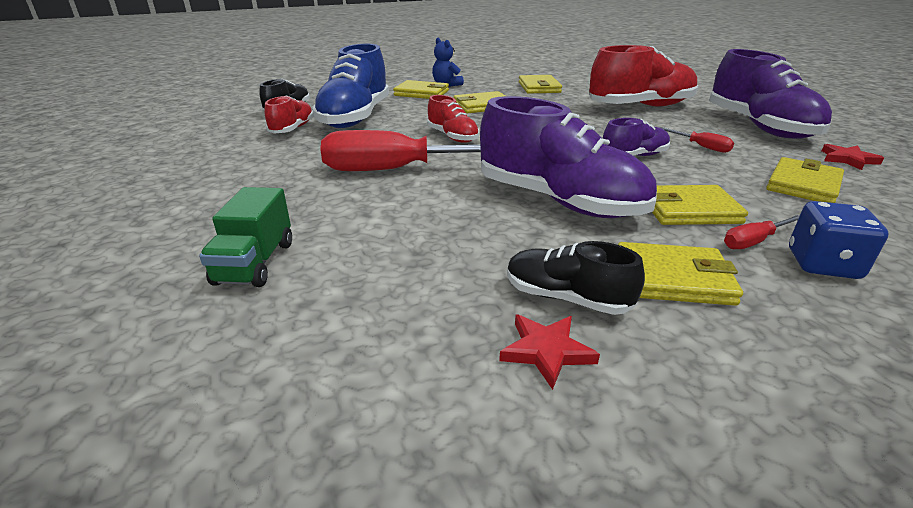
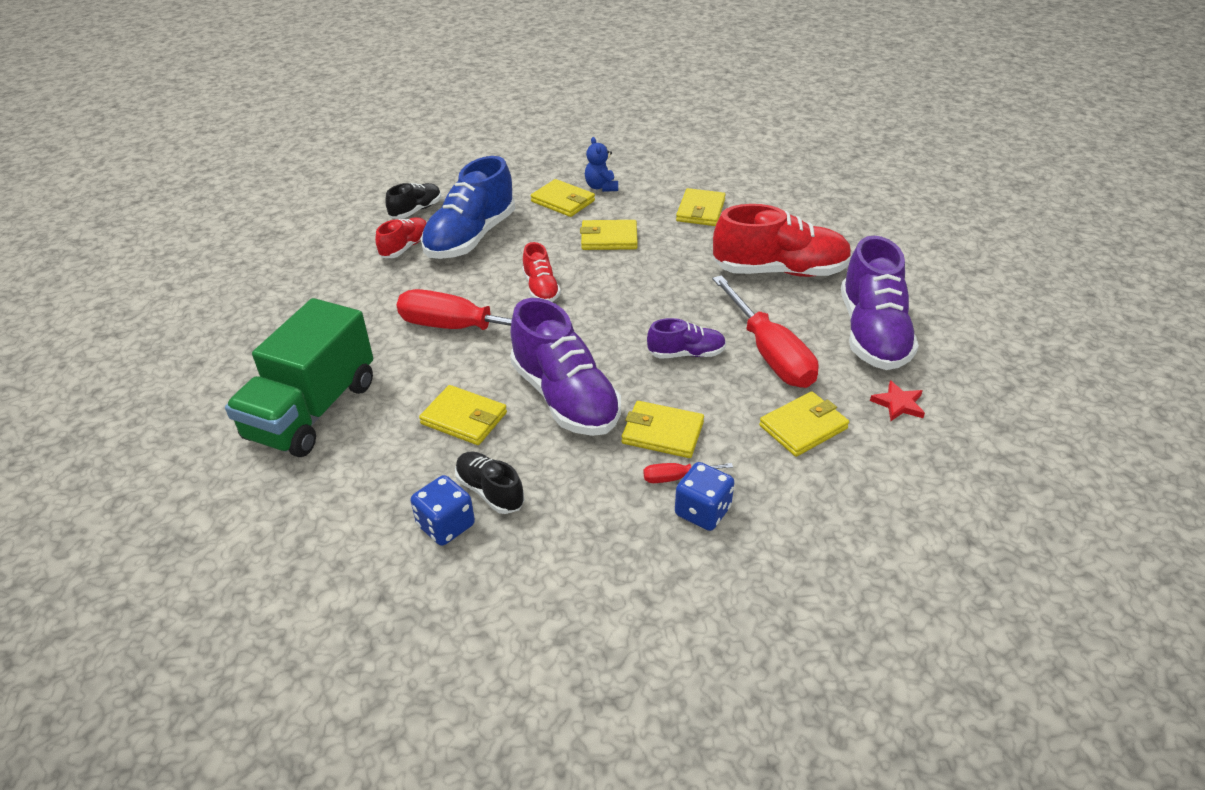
camera: 20 degrees right, 10 degrees up
green truck [199,187,292,287] -> green truck [225,298,373,457], size x1.98
red star [499,315,600,390] -> blue dice [411,475,475,546]
yellow wallet [618,242,743,306] -> yellow wallet moved to [419,385,507,445]
red screwdriver [660,127,734,153] -> red screwdriver [712,275,819,388], size x2.33

